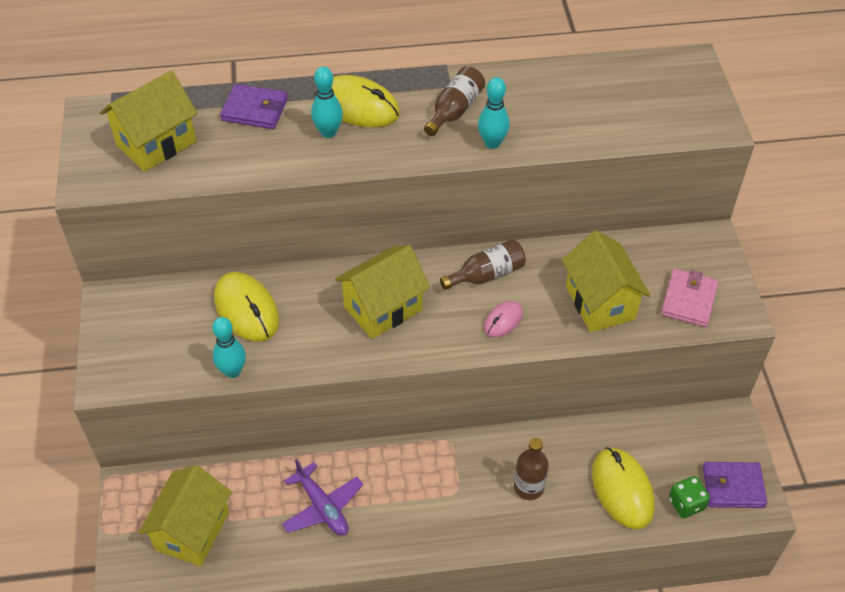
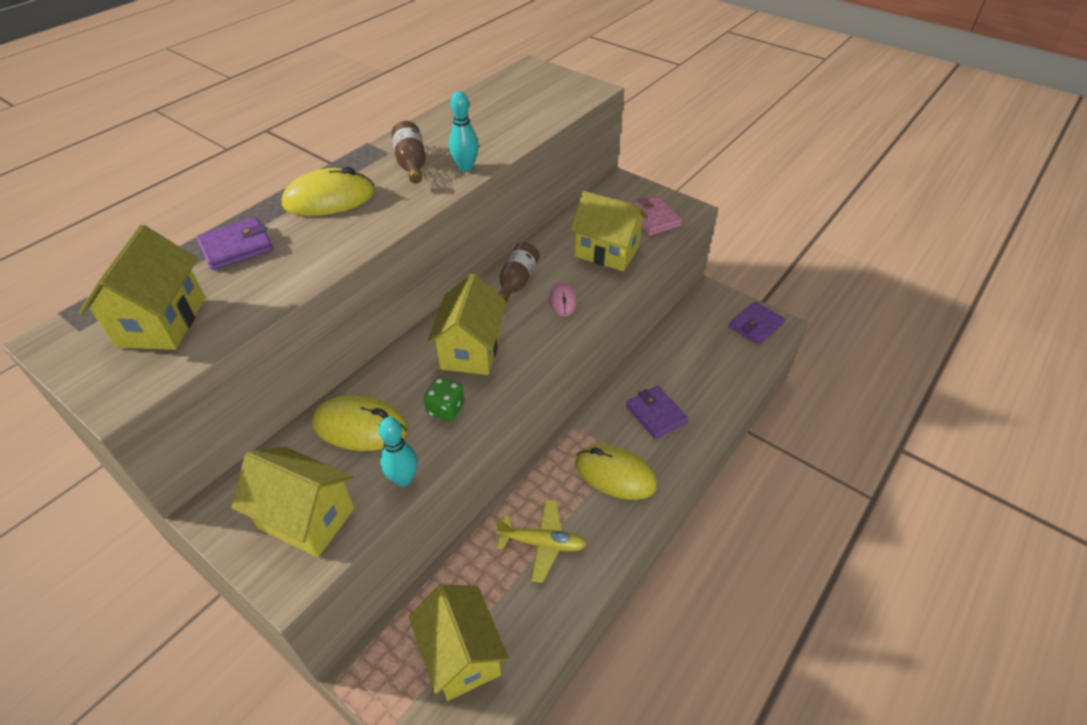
camera: 45 degrees left, 5 degrees down
purple plane [282,459,363,536] -> yellow plane [496,499,586,583]
turquoise bowling pin [311,67,343,138] -> none
brown bottle [514,438,549,500] -> purple wallet [626,386,688,439]
yellow mouse [592,447,655,530] -> yellow mouse moved to [575,444,657,500]
green dice [669,476,710,518] -> green dice moved to [424,377,465,422]
none -> yellow house [231,447,354,557]

